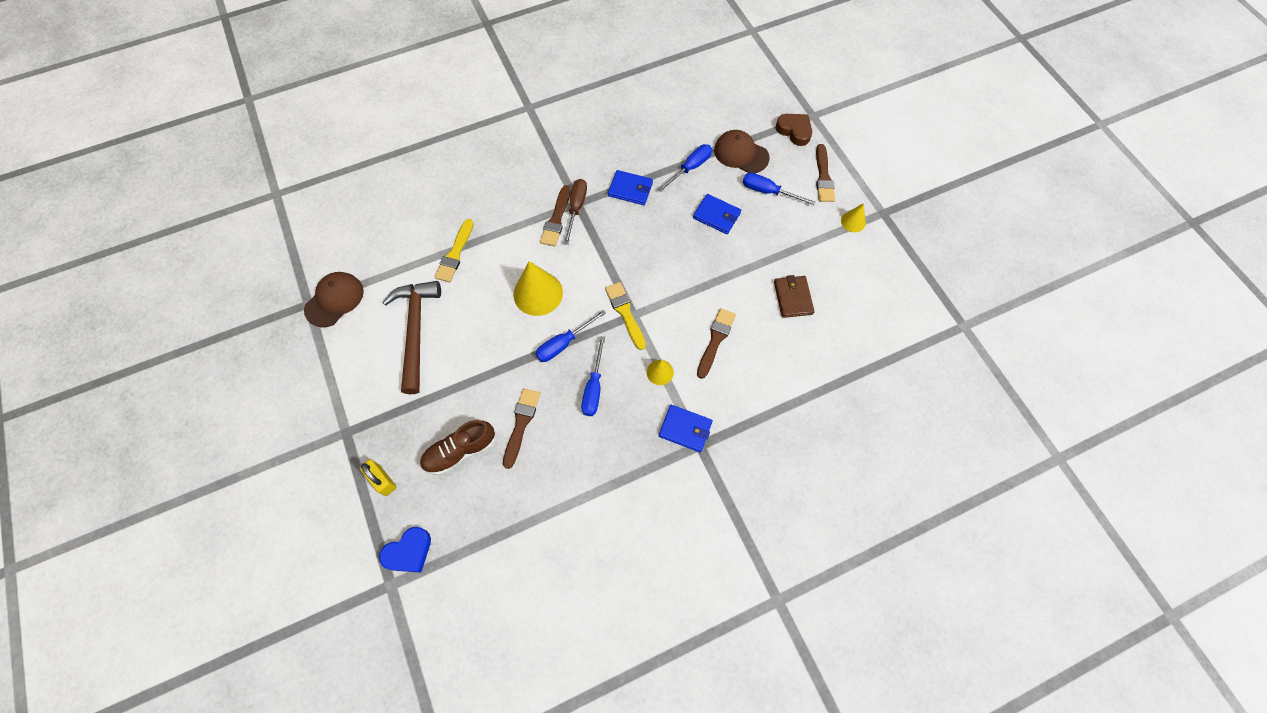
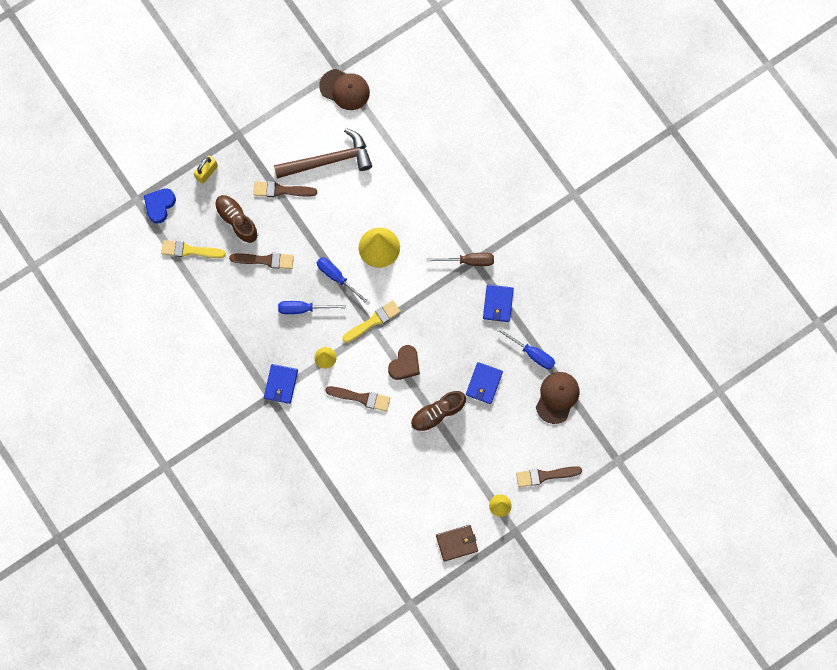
camera: 80 degrees right, 10 degrees up
blue heart [379,527,431,573] -> blue heart turned 75 degrees clockwise [144,188,176,223]
yellow brush [434,219,474,282] -> yellow brush moved to [161,240,226,258]
brown brush [540,185,571,246] -> brown brush moved to [253,181,317,197]
blue screwdriver [743,173,816,205] -> none
brown wallet [774,275,815,318] -> brown wallet moved to [436,525,478,562]
brown heart [776,114,812,146] -> brown heart moved to [388,345,420,380]
none -> brown shoe [411,391,466,433]

